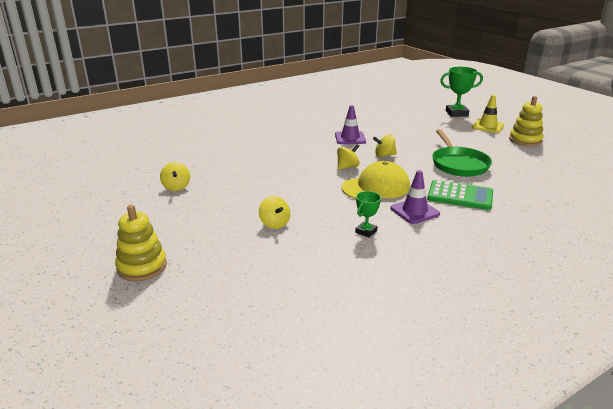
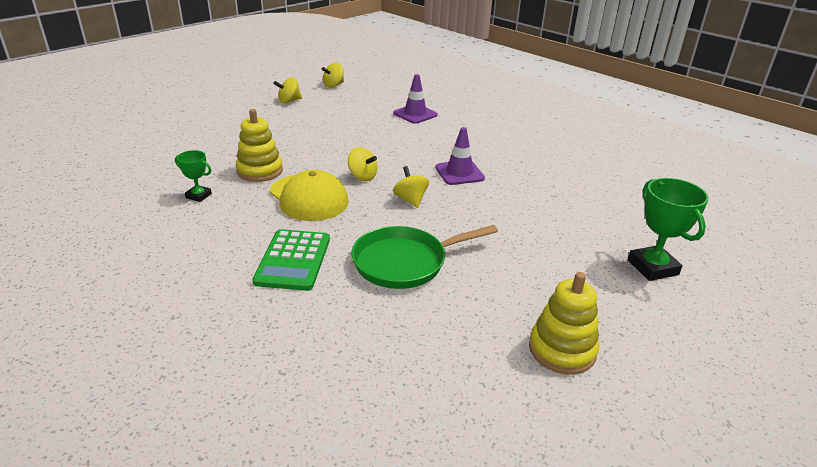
camera: 75 degrees right, 5 degrees up
yellow stacking toy [115,205,167,281] -> yellow stacking toy moved to [236,109,283,182]
yellow spinning top [259,196,290,229] -> yellow spinning top moved to [322,63,344,88]
purple traffic cone [390,170,440,224] -> purple traffic cone moved to [393,74,438,124]
yellow traffic cone [472,95,504,133] -> none

